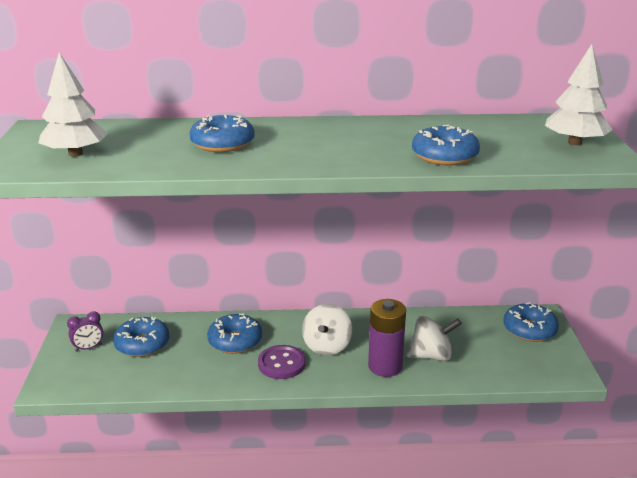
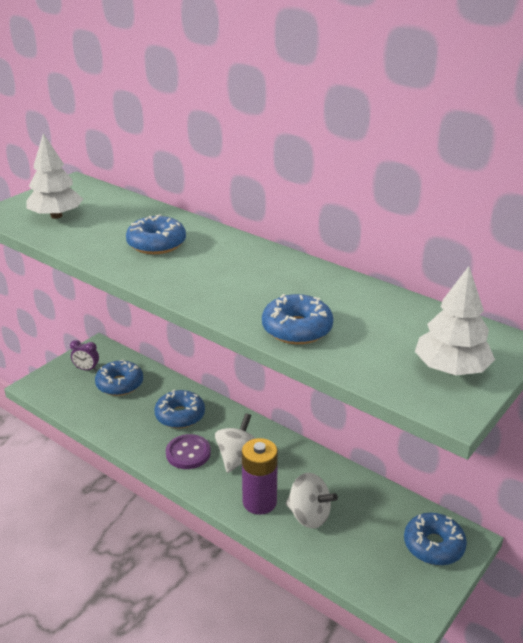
camera: 40 degrees right, 5 degrees up
white spinning top [302,304,352,356] -> white spinning top turned 150 degrees clockwise [215,413,256,473]

